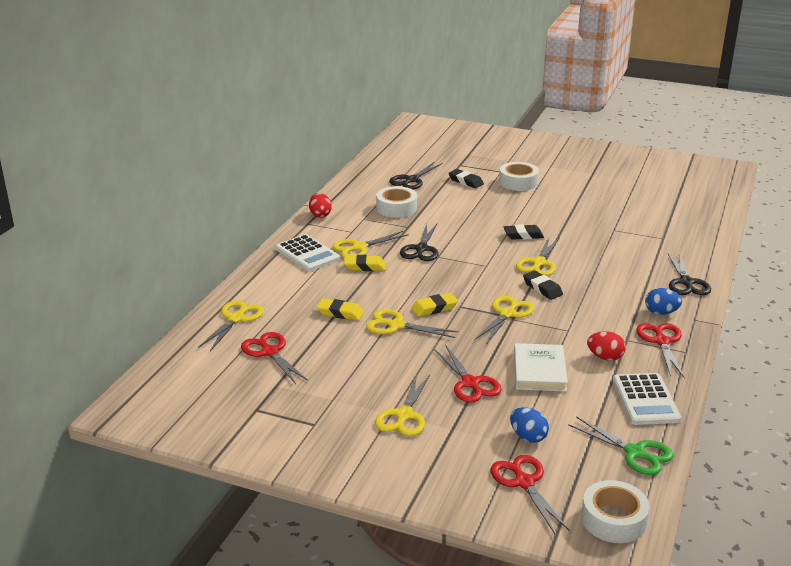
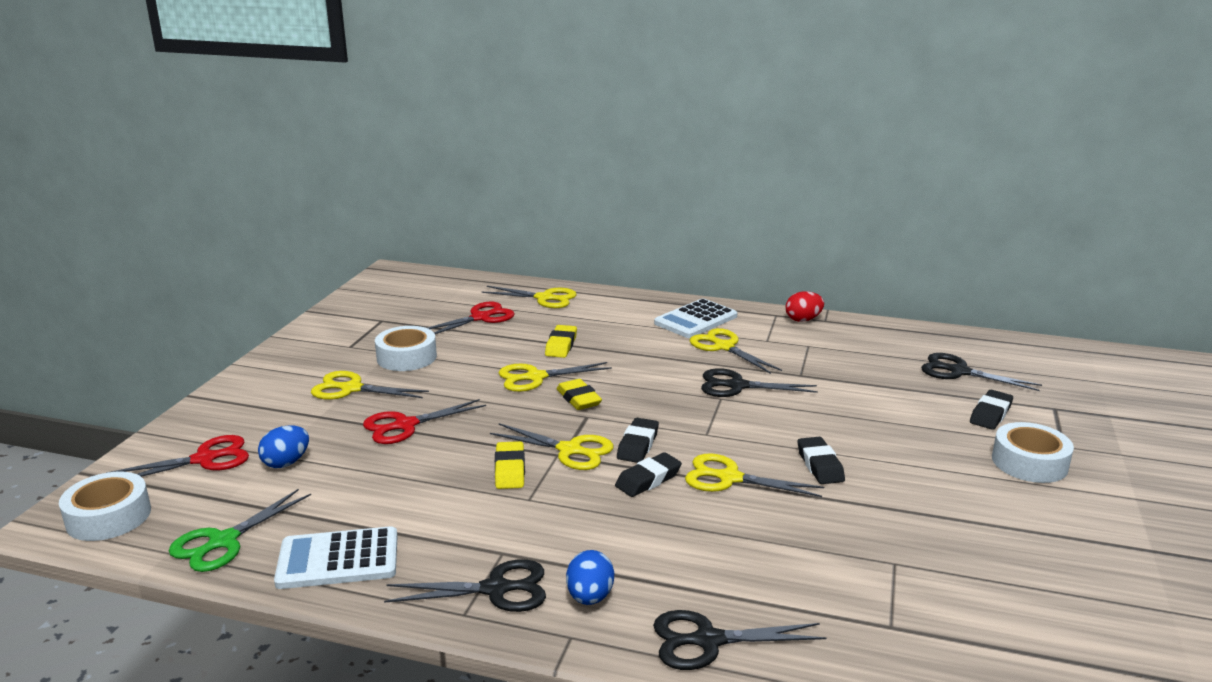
camera: 85 degrees right, 5 degrees down
yellow eraser [344,255,386,271] -> yellow eraser moved to [495,441,525,489]
yellow scissors [366,309,459,338] -> yellow scissors turned 120 degrees counterclockwise [499,362,612,392]
white tape [376,186,417,218] -> white tape moved to [375,326,437,371]
white book [514,343,568,392] -> none
red egg [587,331,626,361] -> none
red scissors [636,323,685,378] -> black scissors [384,559,546,612]
none -> black eraser [617,418,659,463]

